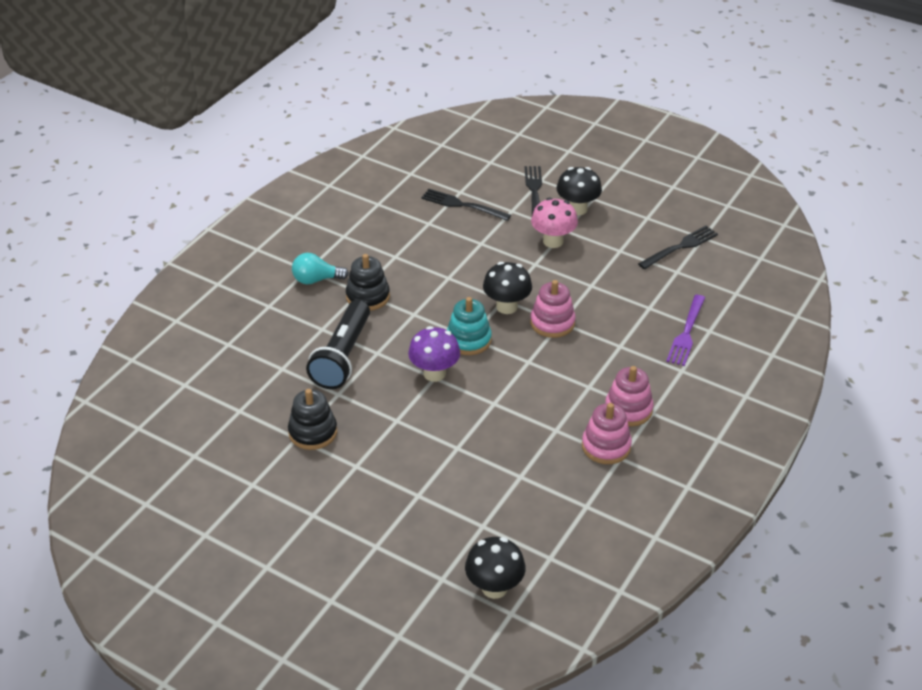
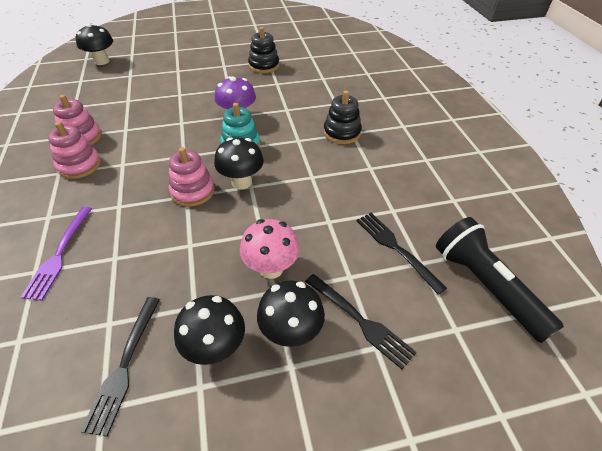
camera: 135 degrees right, 5 degrees up
turquoise light bulb [292,253,349,284] -> none
black flashlight [306,300,370,389] -> black flashlight moved to [436,217,564,343]
black fork [421,189,511,221] -> black fork turned 105 degrees counterclockwise [357,213,447,295]
purple fork [666,295,705,366] -> purple fork turned 150 degrees counterclockwise [20,207,92,300]
none -> black mushroom [174,295,245,365]

